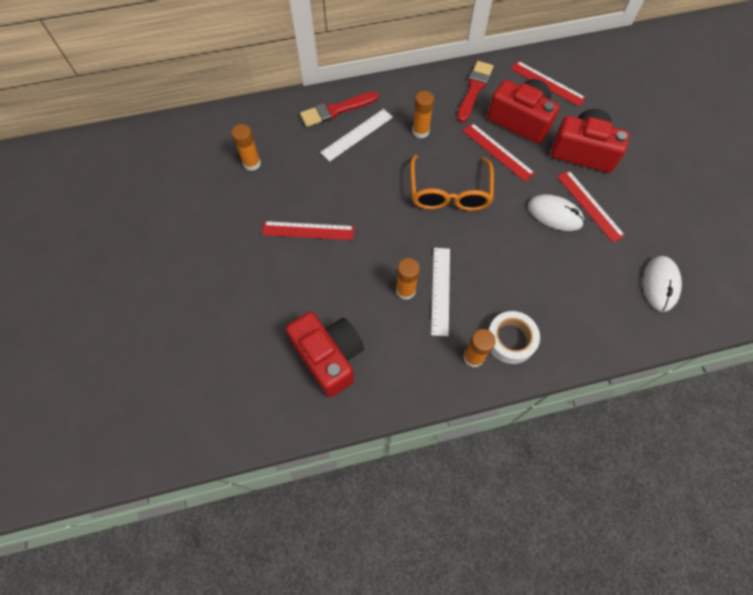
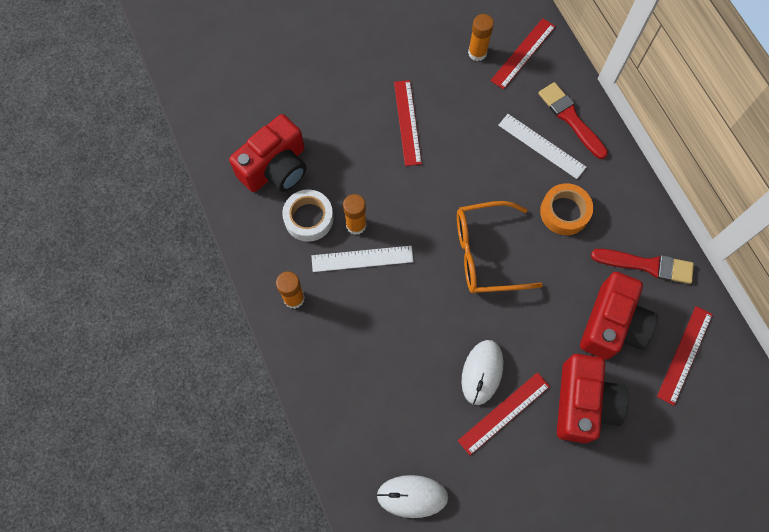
camera: 80 degrees right, 5 degrees up
orange glue stick [412,91,434,138] -> orange tape [540,183,593,235]
red ruler [462,123,535,182] -> red ruler moved to [490,18,556,89]
white tape [488,311,540,364] -> white tape moved to [282,189,333,242]

